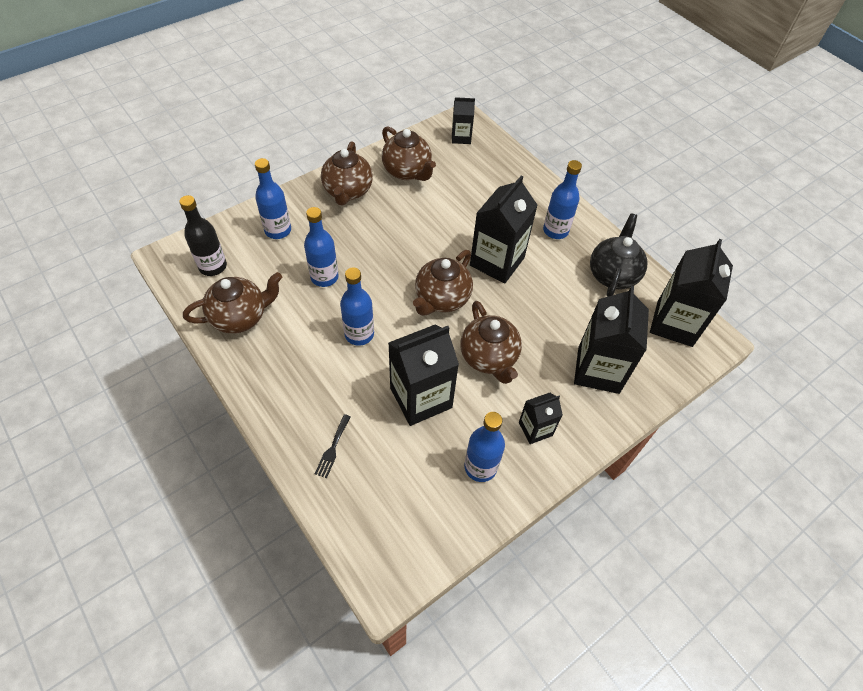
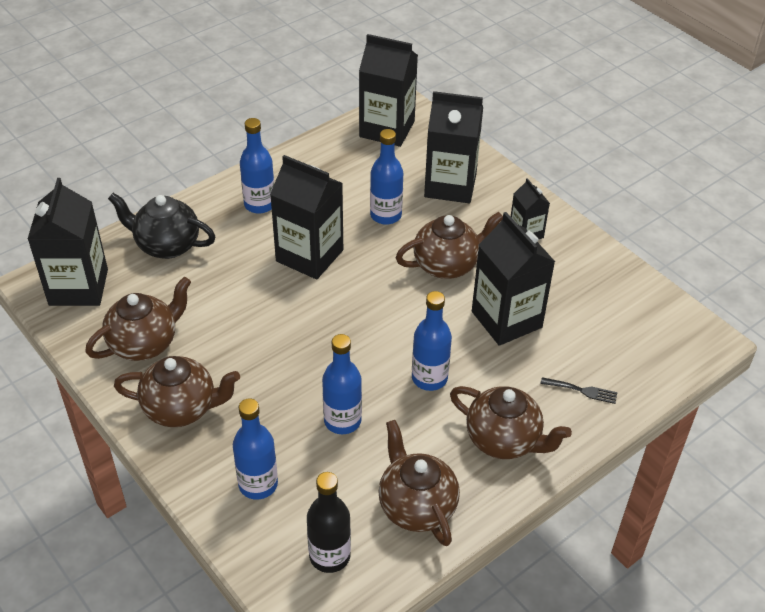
camera: 90 degrees left, 10 degrees down
brown teapot [413,250,473,316] -> brown teapot moved to [450,386,572,459]
black carton [452,97,475,144] -> black carton [28,178,108,306], size x1.86
blue bottle [464,412,505,482] -> blue bottle moved to [370,129,403,225]
black teapot [590,213,648,297] -> black teapot moved to [108,193,215,259]

